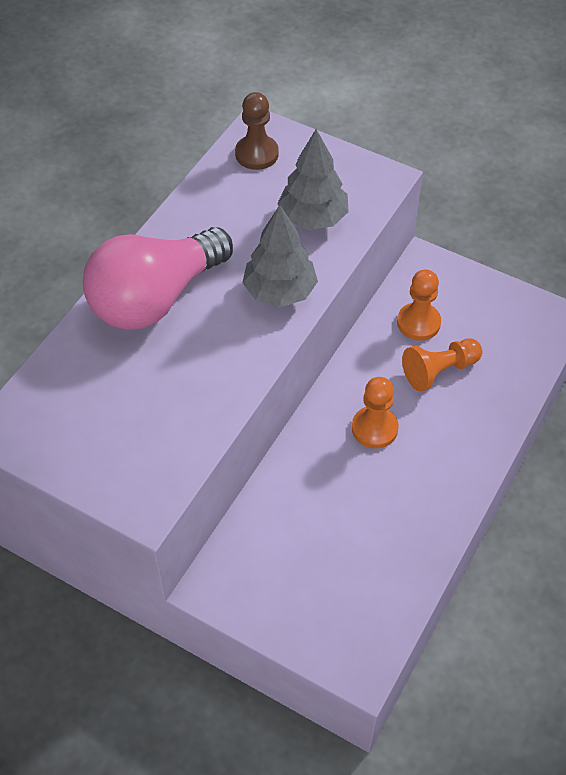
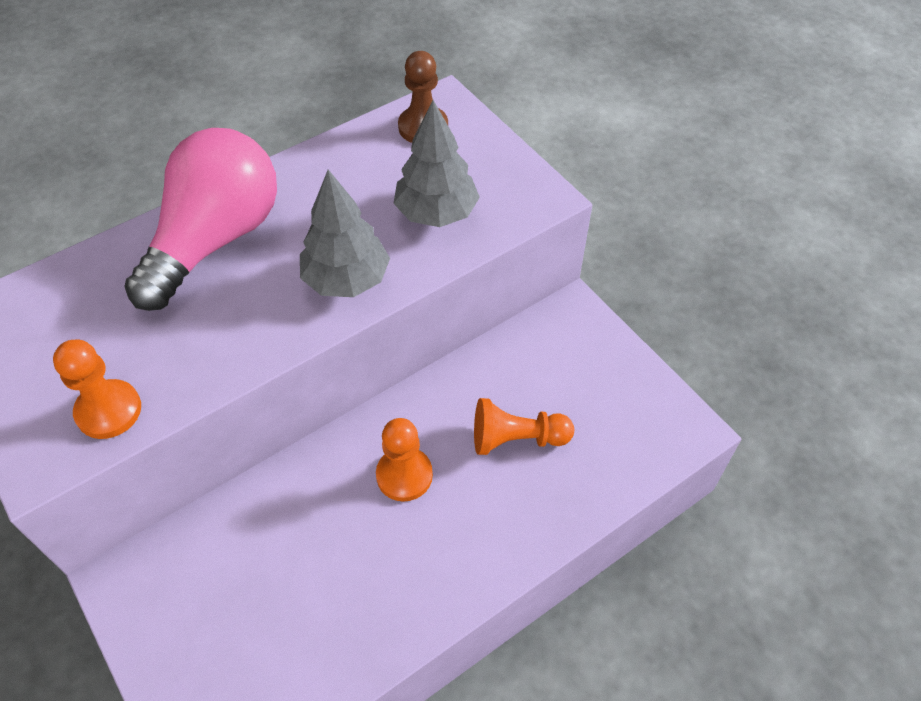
camera: 25 degrees right, 0 degrees up
pink light bulb [83,227,233,330] -> pink light bulb turned 135 degrees clockwise [124,128,277,311]
orange pawn [397,269,441,340] -> orange pawn moved to [53,340,141,439]

